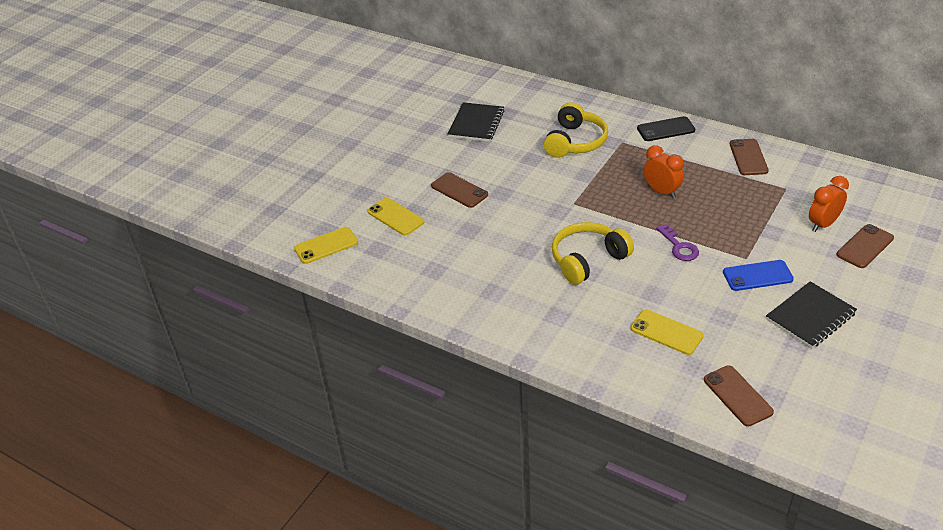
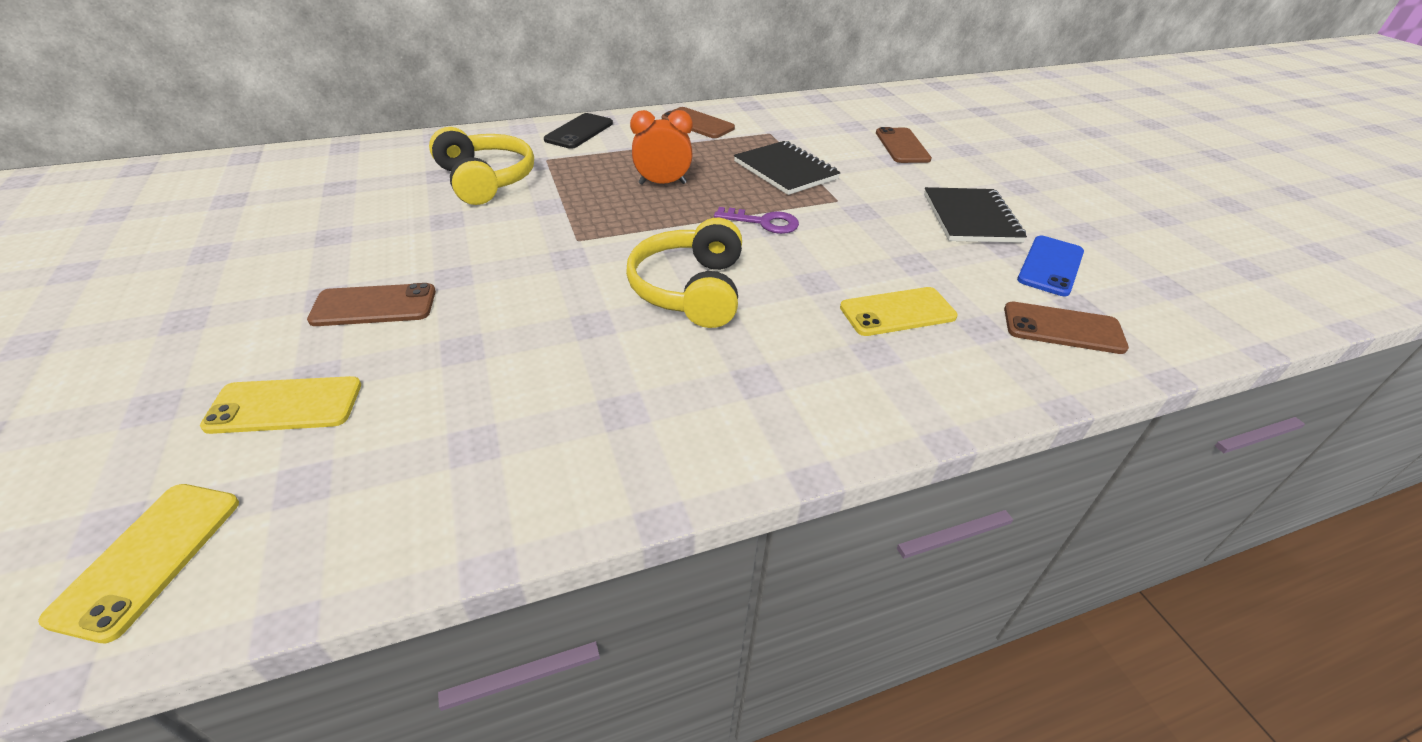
camera: 55 degrees left, 0 degrees up
black notebook [448,102,504,142] -> black notebook moved to [734,141,841,195]
blue phone [723,260,794,291] -> blue phone moved to [1017,236,1084,296]
orange clock [809,176,849,232] -> none

